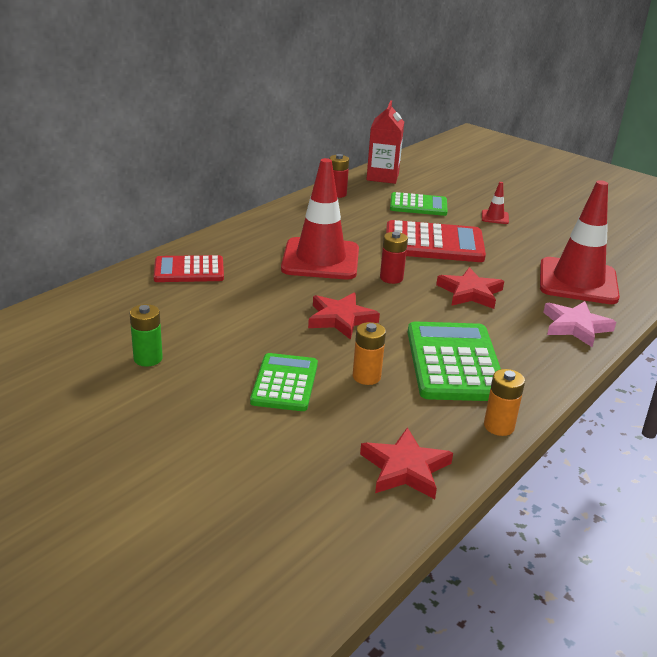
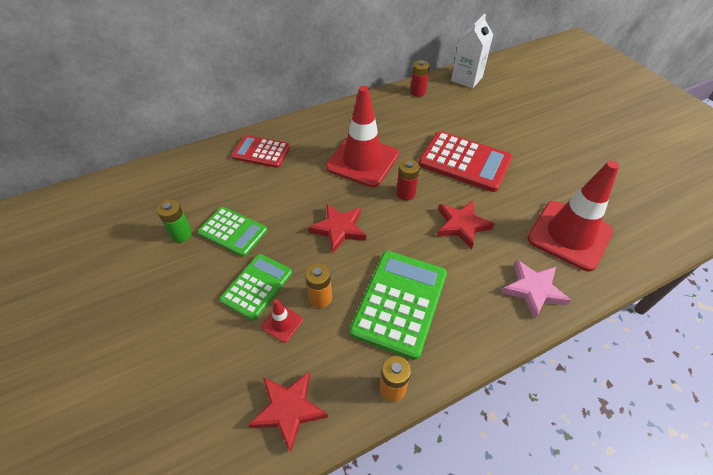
camera: 25 degrees right, 20 degrees up
red carton [366,100,404,184] -> white carton [451,14,493,88]
green calculator [390,192,448,216] -> green calculator moved to [197,207,268,257]
red traffic cone [482,182,509,224] -> red traffic cone moved to [262,299,303,343]

